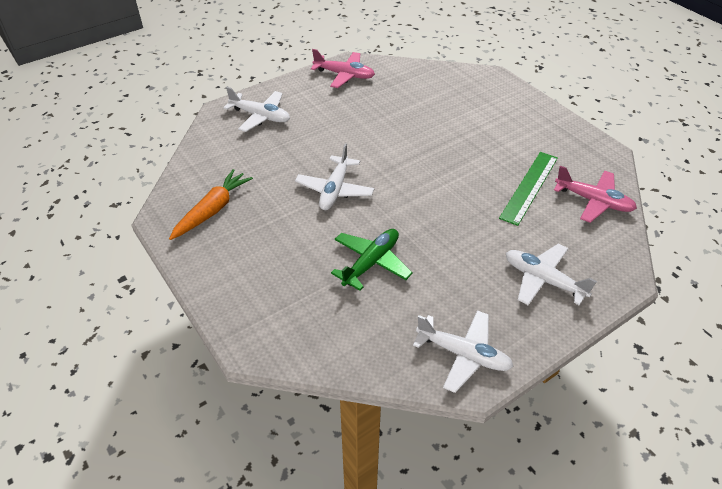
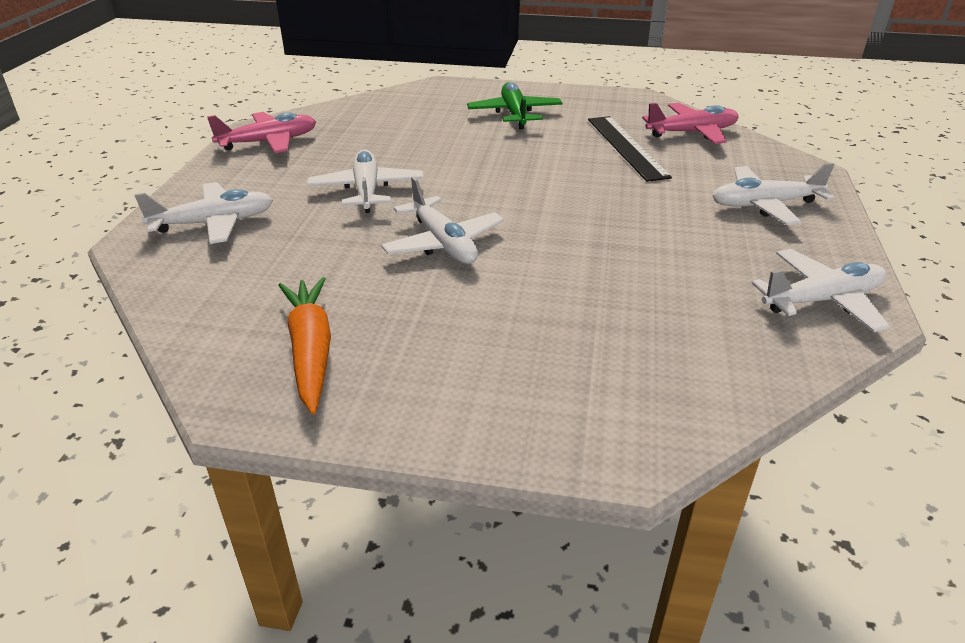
camera: 45 degrees left, 10 degrees down
green plane [331,229,413,291] -> green plane moved to [467,82,563,129]
green ruler [499,152,558,226] -> black ruler [588,116,672,182]
none -> white plane [307,150,424,213]

